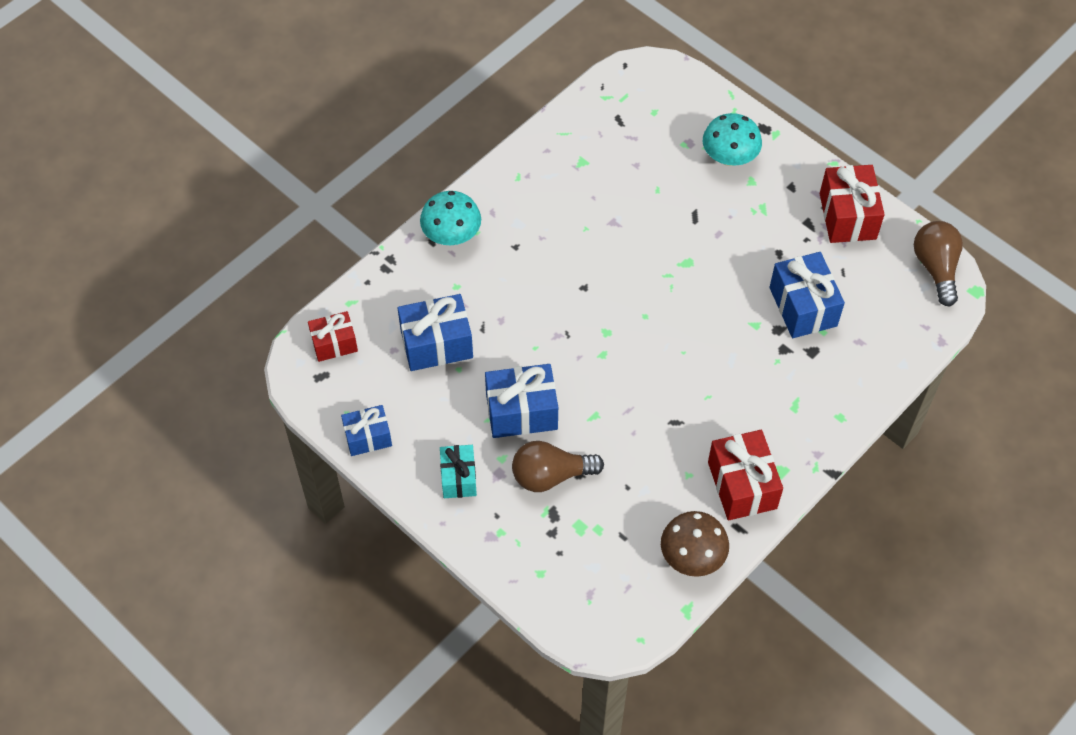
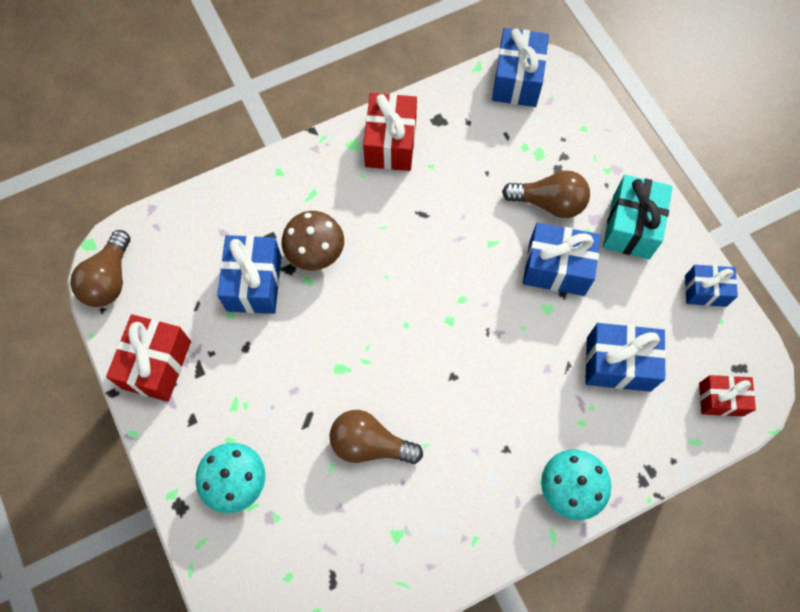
camera: 160 degrees left, 10 degrees up
turquoise gift [440,445,477,498] -> turquoise gift [603,175,673,259], size x1.57
brown mushroom [661,511,729,577] -> brown mushroom moved to [281,211,344,270]
none -> brown light bulb [329,410,423,464]
none -> blue gift [492,28,549,107]

